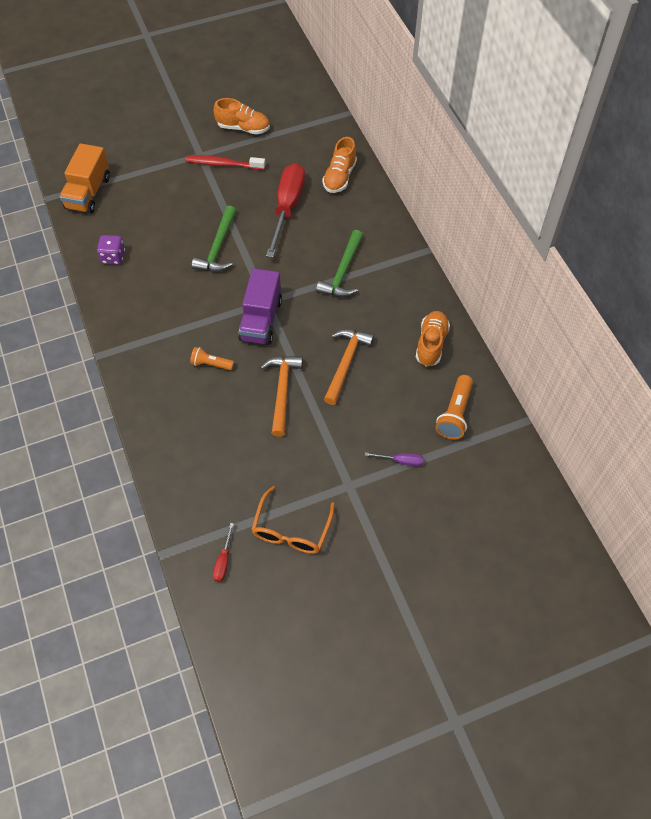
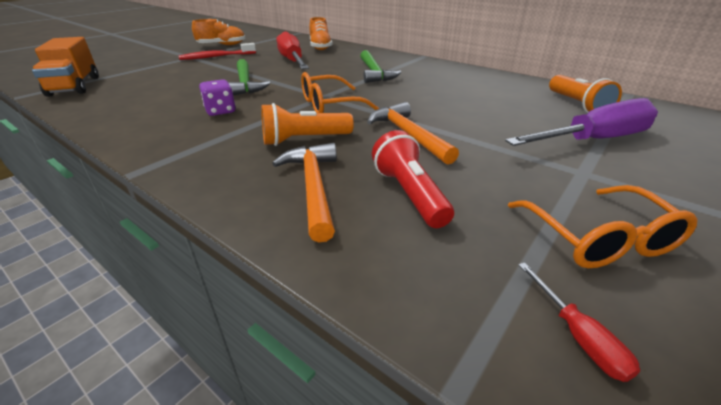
camera: 30 degrees left, 25 degrees down
purple dice [97,235,125,265] -> purple dice moved to [199,79,236,116]
orange flashlight [190,347,234,370] -> orange flashlight [261,103,354,146], size x1.56
purple truck [238,268,282,345] -> orange glasses [301,72,379,113]
orange hammer [324,329,374,405] -> orange hammer moved to [272,143,337,243]
purple screwdriver [365,452,423,466] -> purple screwdriver [505,98,658,146], size x2.38
orange shoe [416,311,450,367] -> none
none -> red flashlight [372,130,454,228]

